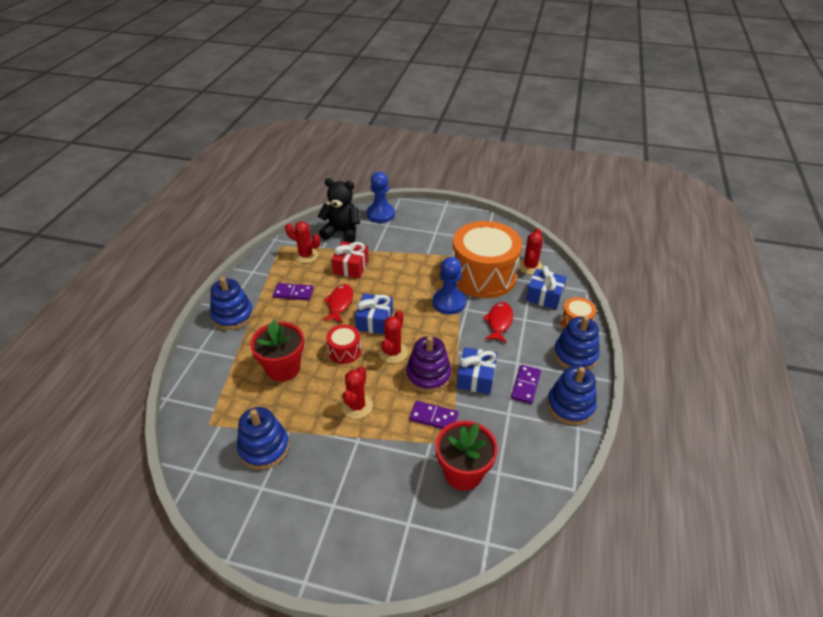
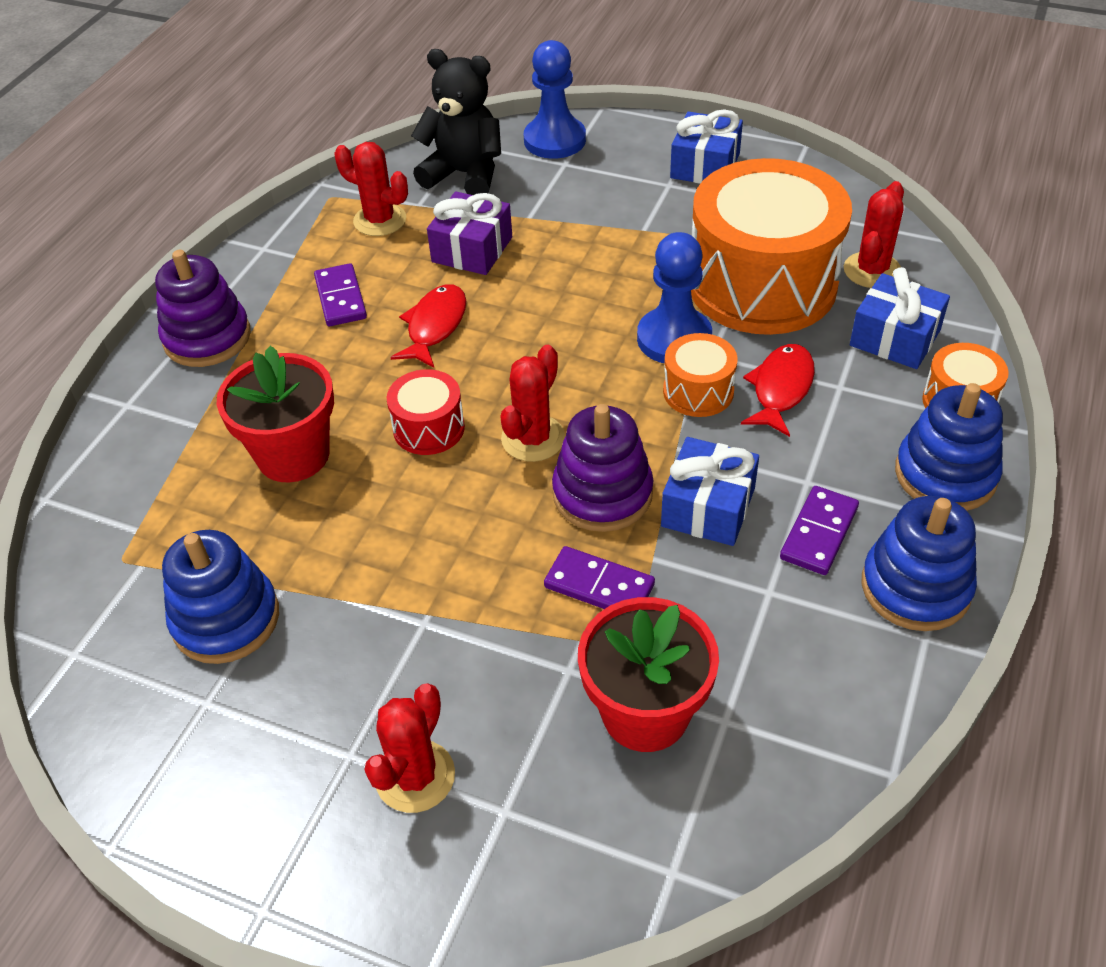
camera: 10 degrees right, 5 degrees up
blue stacking toy [210,277,254,330] -> purple stacking toy [155,250,251,367]
purple domino [273,283,314,300] -> purple domino turned 60 degrees clockwise [314,263,367,326]
red gift [332,241,369,279] -> purple gift [427,191,512,275]
red cactus [341,366,373,419] -> red cactus moved to [364,683,455,813]
blue gift [355,293,393,335] -> blue gift moved to [670,109,743,184]
none -> orange drum [663,333,738,417]

